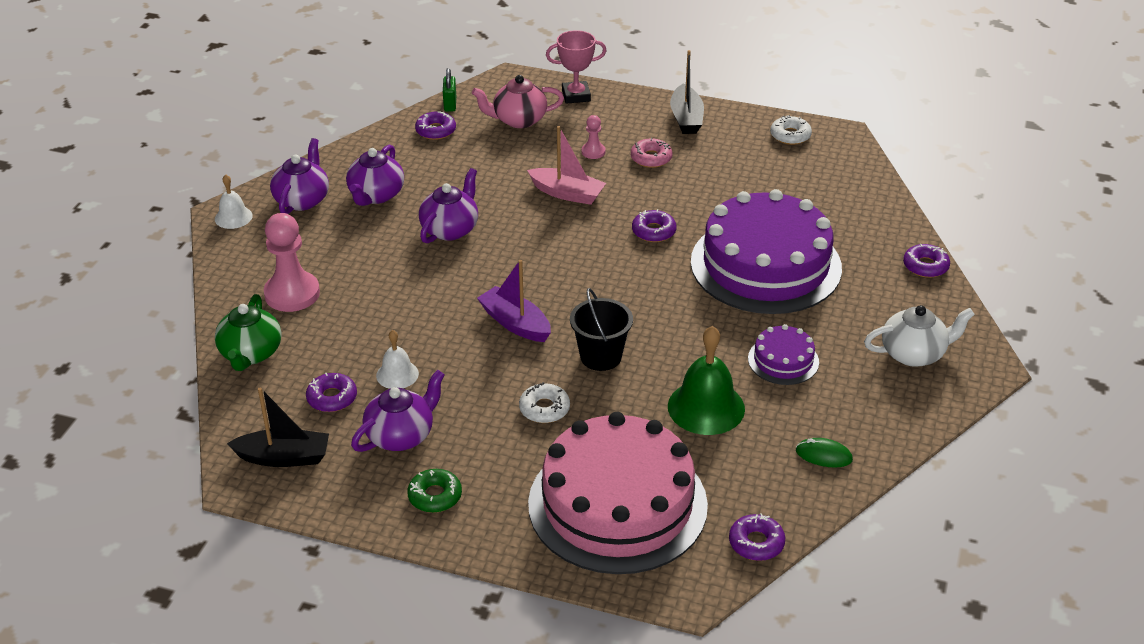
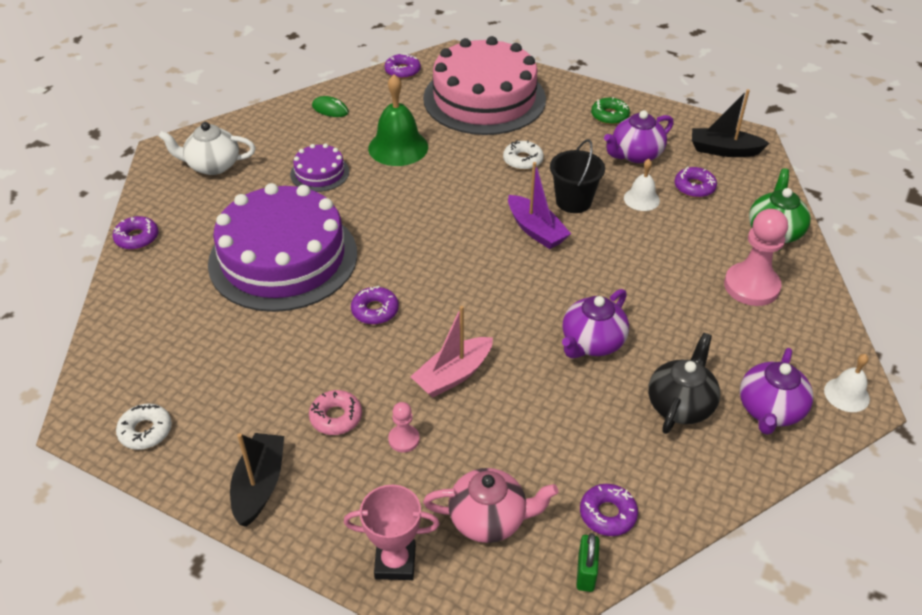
camera: 170 degrees left, 5 degrees up
purple teapot [346,145,404,206] -> black teapot [648,333,720,434]
pink boat [527,126,606,205] -> pink boat turned 75 degrees counterclockwise [410,306,493,398]
black bucket [570,288,633,371] -> black bucket moved to [550,139,605,213]

